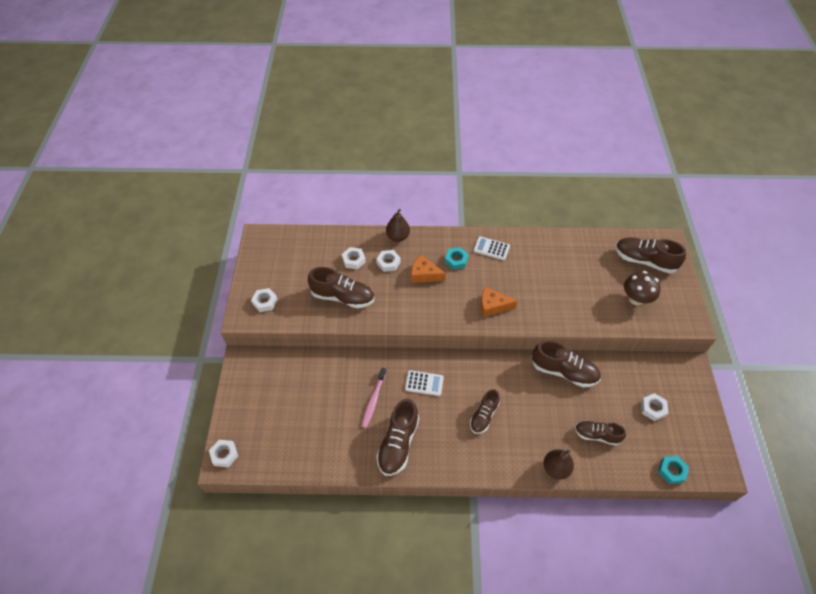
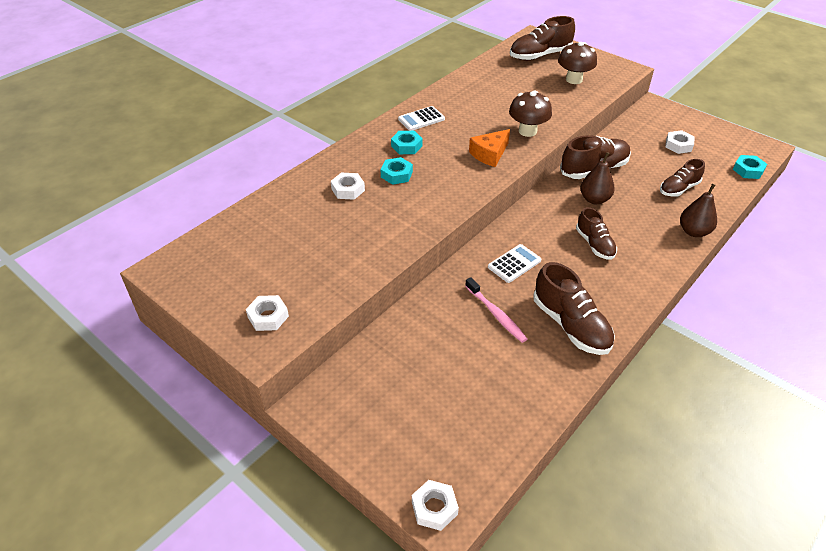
camera: 50 degrees left, 10 degrees down
brown shoe [308,267,374,309] -> none
white nut [342,247,366,270] -> none
brown pear [386,209,410,242] -> brown pear moved to [580,152,615,204]
orange cheese [411,255,446,283] -> turquoise nut [381,157,413,185]
none -> brown mushroom [509,91,552,137]

